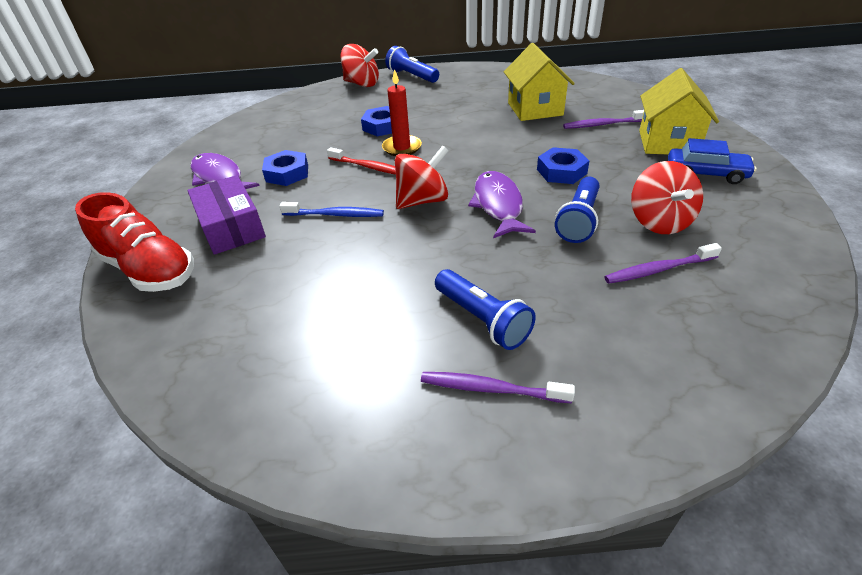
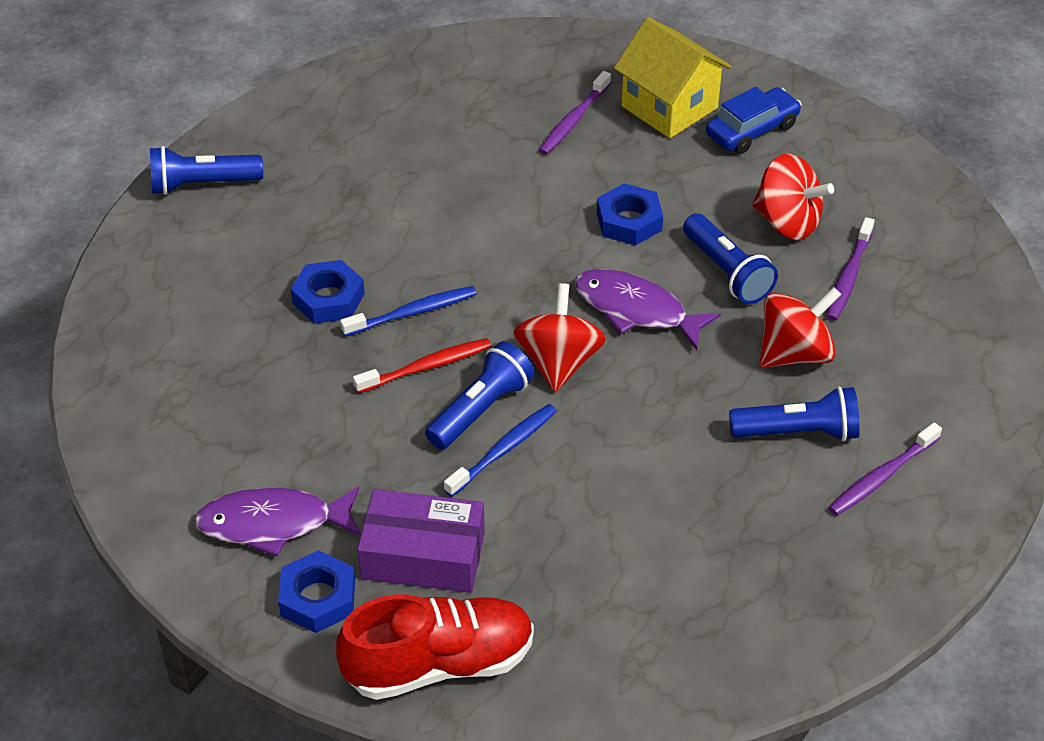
camera: 55 degrees left, 5 degrees up
blue nut [262,150,308,186] -> blue nut moved to [278,550,355,633]
red spinning top [340,44,379,87] -> red spinning top moved to [759,287,842,368]
red candle [382,69,422,156] -> blue toothbrush [340,286,476,337]
yellow house [504,43,575,121] -> none
none -> blue flashlight [425,341,535,449]

